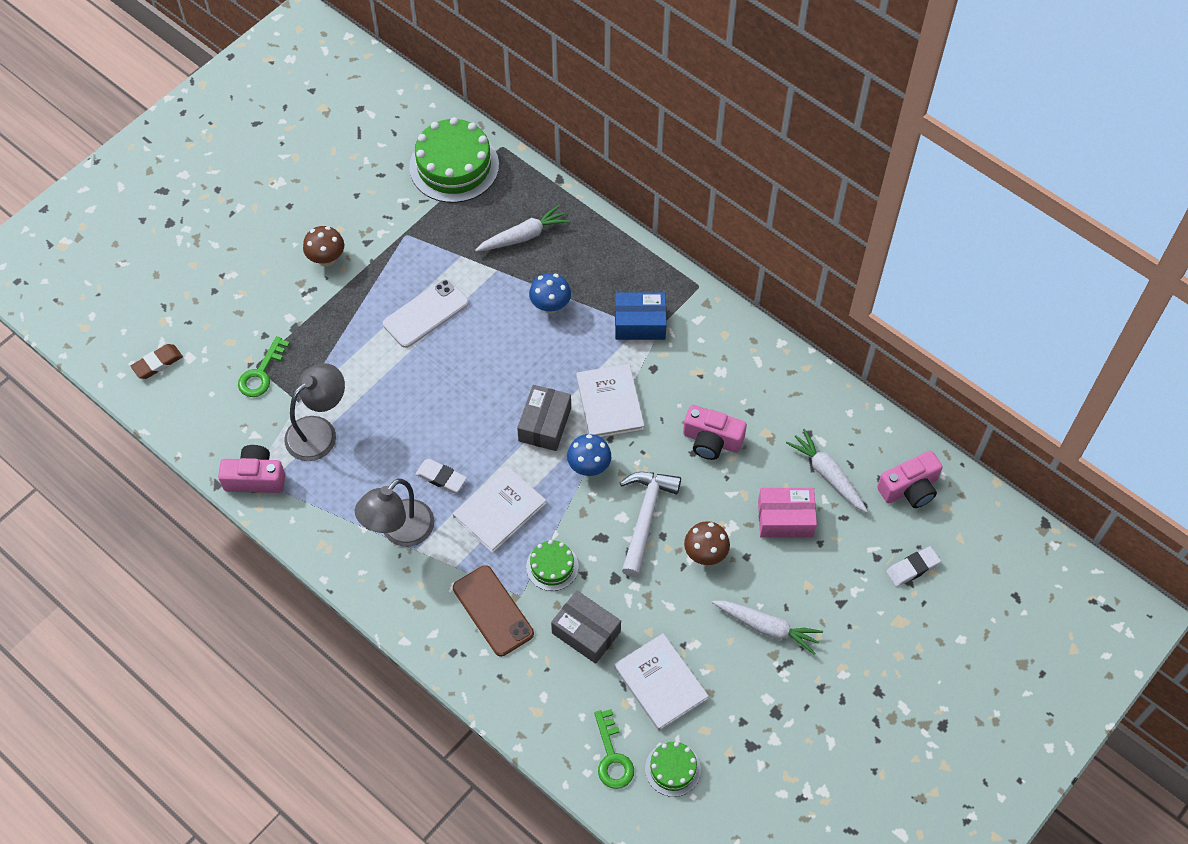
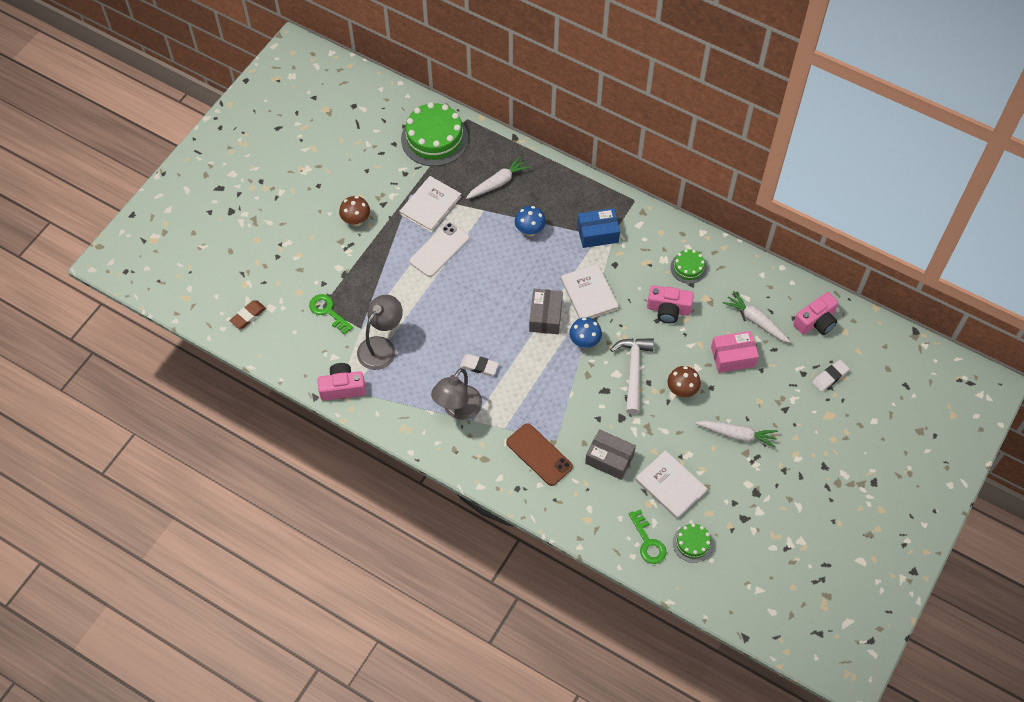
camera: 10 degrees left, 0 degrees up
green key [238,336,290,397] -> green key turned 120 degrees clockwise [309,294,353,335]
white book [453,465,546,553] -> white book moved to [400,176,461,233]
green cake [526,540,578,591] -> green cake moved to [670,249,707,284]

